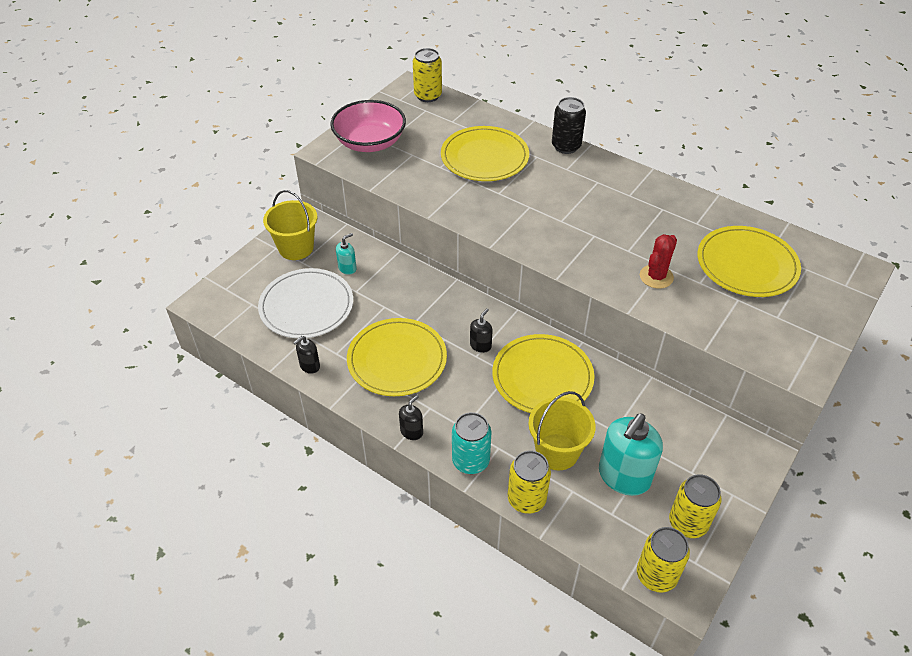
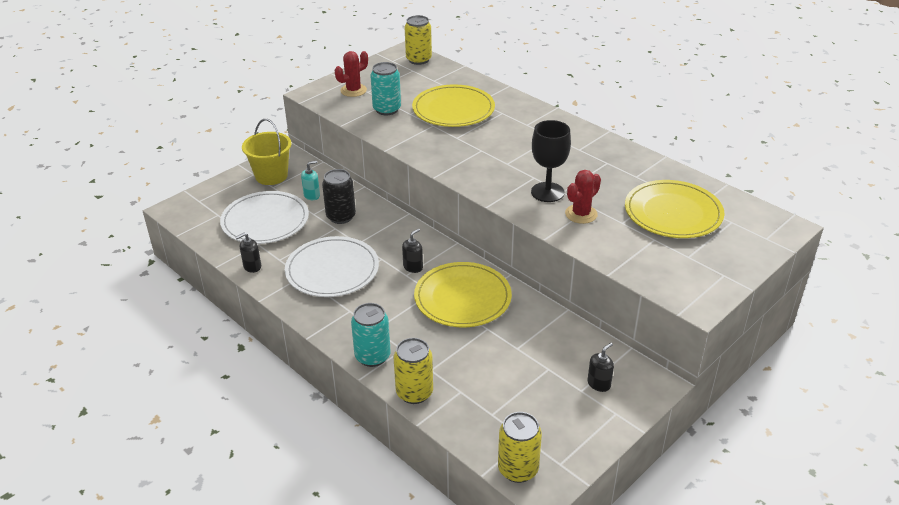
camera: 10 degrees right, 10 degrees down
pink bowl [330,100,406,152] -> red cactus [335,51,368,97]
yellow plate [347,318,447,396] -> white plate [285,236,379,297]
black soap dispenser [399,395,423,440] -> black soap dispenser moved to [588,343,614,392]
yellow bucket [529,391,596,470] -> none
black can [552,97,586,154] -> black can moved to [322,169,356,224]
turquoise soap dispenser [599,413,663,496] -> none
yellow can [669,474,722,538] -> none
none -> turquoise can [370,62,401,115]
none -> black goblet [531,120,571,202]

